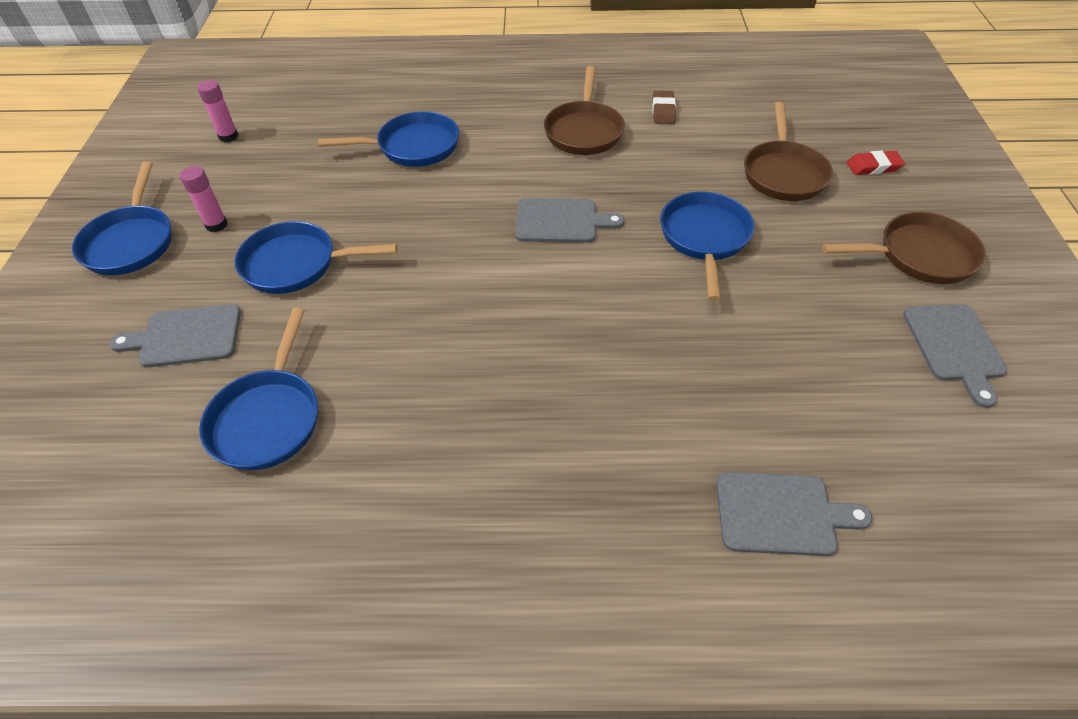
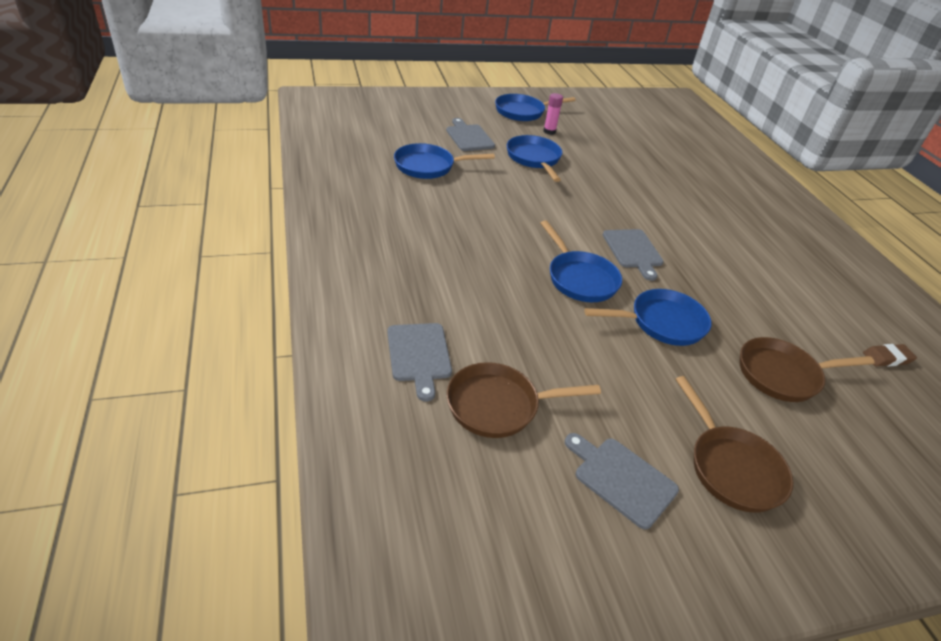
camera: 70 degrees right, 10 degrees down
pink glue stick [197,80,239,142] -> none
blue pan [318,111,459,167] -> blue pan moved to [540,220,622,302]
brown pan [544,66,625,155] -> brown pan moved to [447,362,601,438]
brown eraser [652,91,676,124] -> brown eraser moved to [863,344,917,367]
red eraser [847,150,905,175] -> none
grey cutting board [903,304,1007,408] -> grey cutting board turned 60 degrees clockwise [565,433,679,529]

